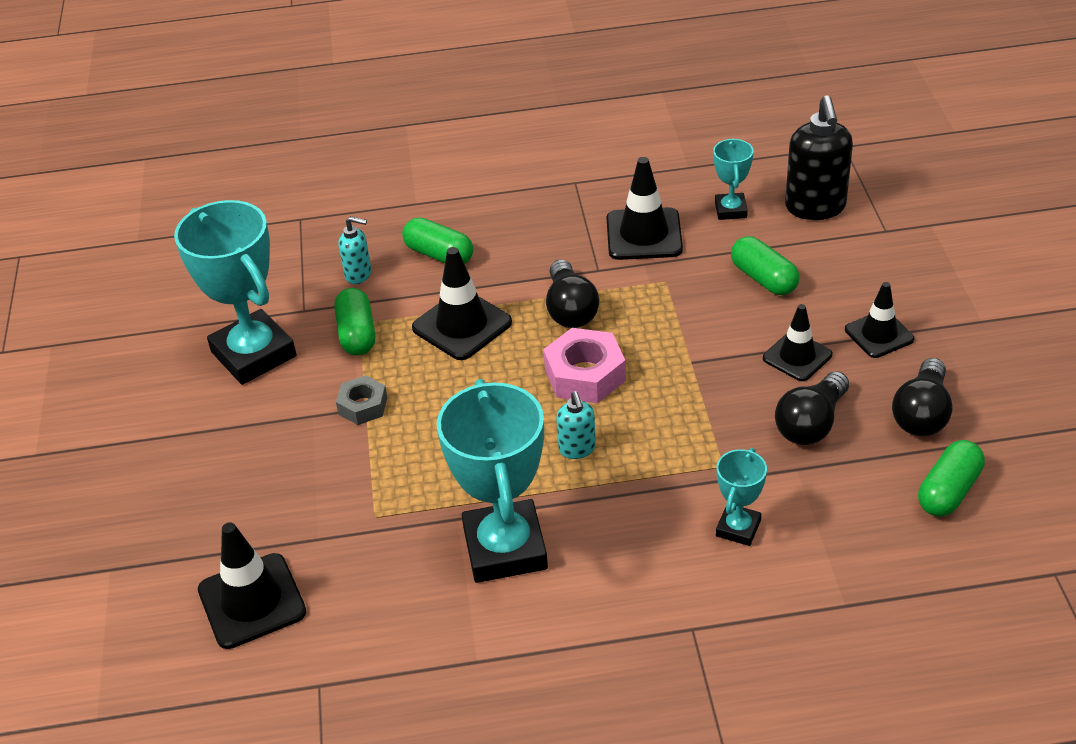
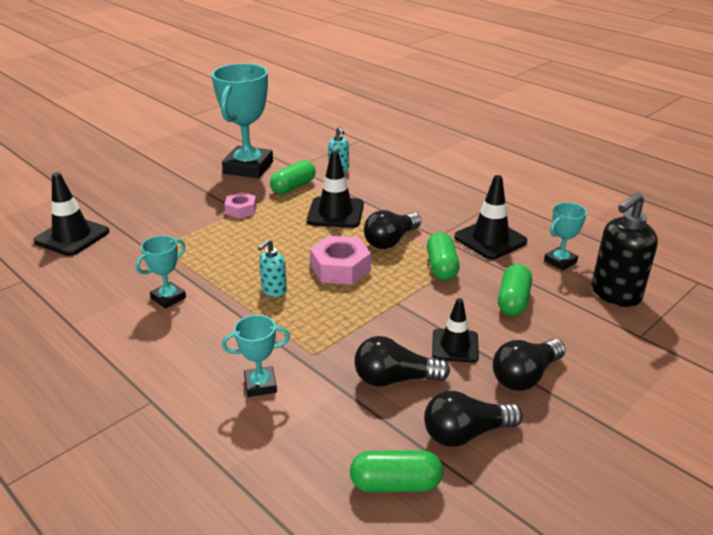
camera: 50 degrees right, 10 degrees down
grey nut [336,375,387,425] -> pink nut [224,192,257,219]
green capsule [402,217,473,264] -> green capsule moved to [427,232,460,280]
turquoise trophy [437,379,548,583] -> turquoise trophy [136,236,186,309], size x0.49
black traffic cone [845,282,914,358] -> black light bulb [493,339,566,391]

